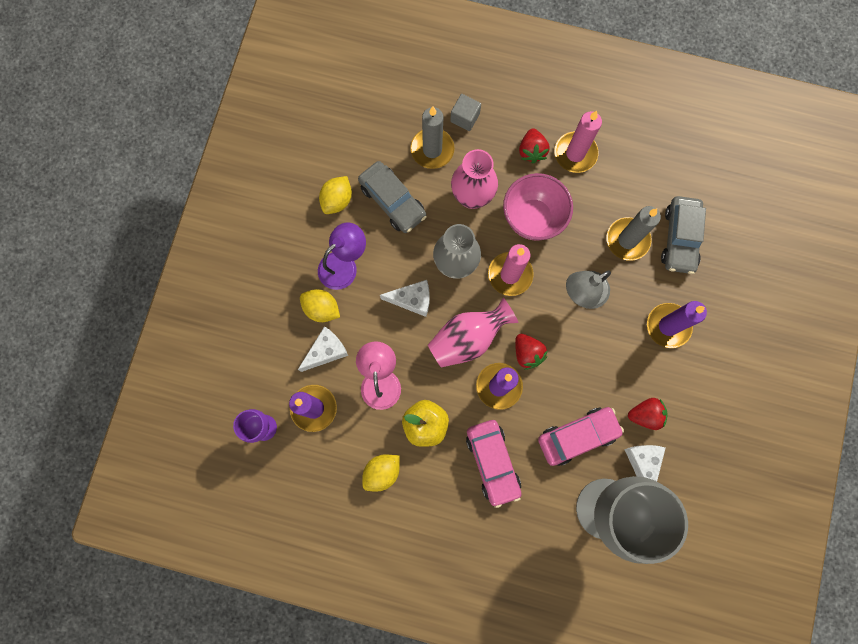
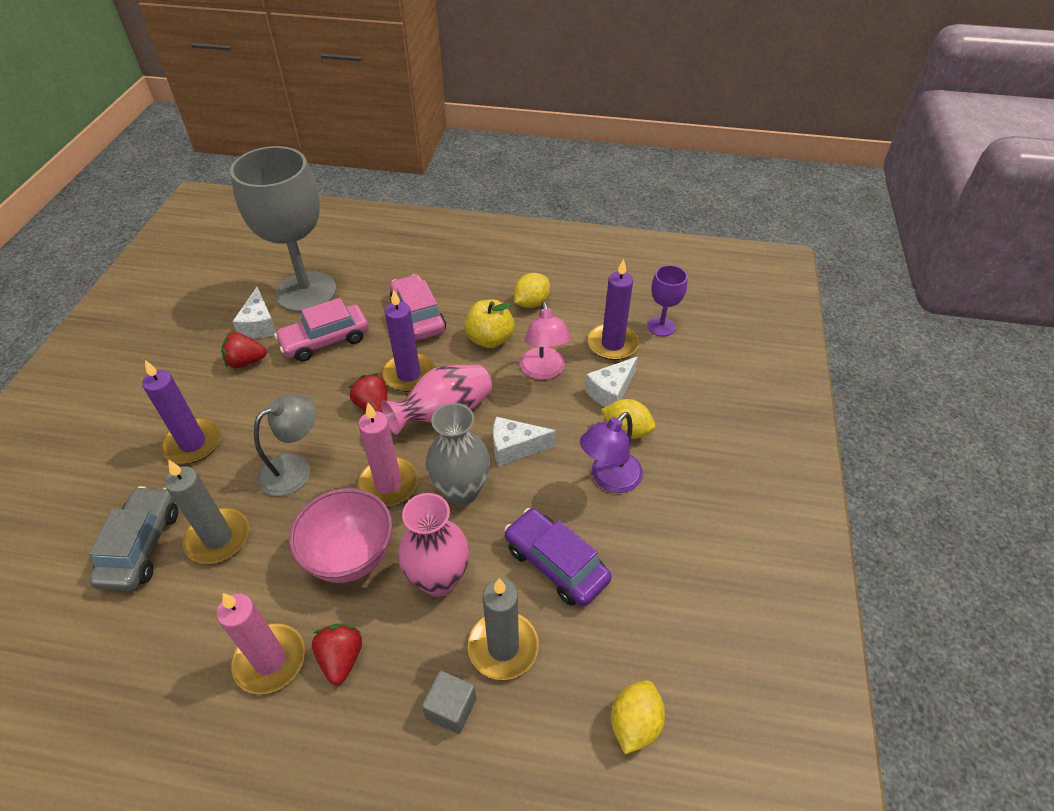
camera: 175 degrees right, 30 degrees down
yellow lemon [319,176,352,214] -> yellow lemon moved to [611,680,665,754]
grey car [358,161,427,233] -> purple car [504,508,612,607]

